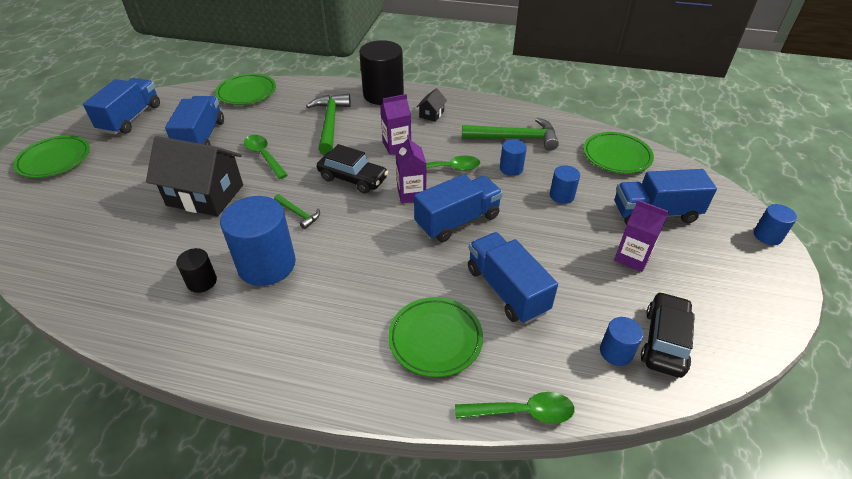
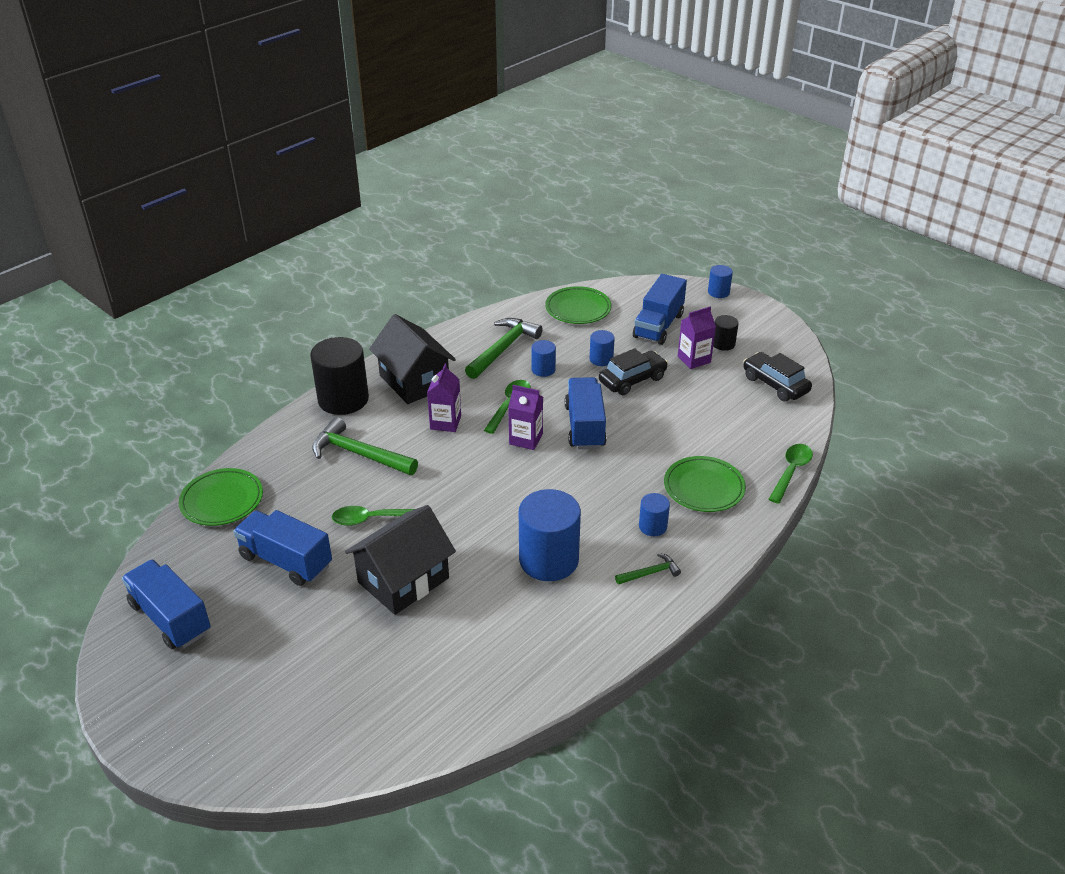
camera: 60 degrees left, 5 degrees down
green plate [13,135,90,178] -> none
black cylinder [176,248,217,293] -> black cylinder moved to [713,315,739,351]
green hammer [274,194,320,229] -> green hammer moved to [615,553,681,585]
black car [317,144,388,194] -> black car moved to [599,348,668,395]
black house [416,88,447,122] -> black house [369,314,456,404], size x2.33
blue truck [468,232,558,324] -> none
blue cylinder [600,317,643,366] -> blue cylinder moved to [639,493,670,536]

